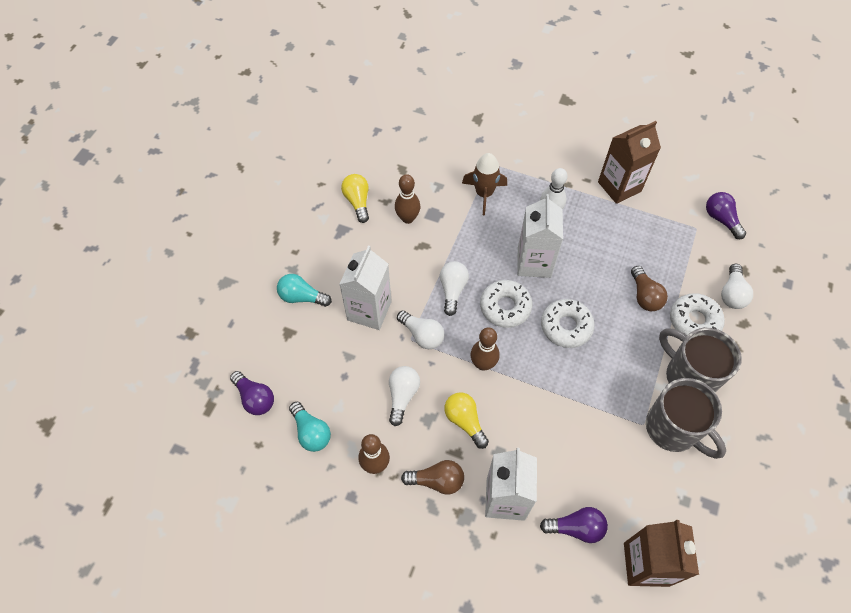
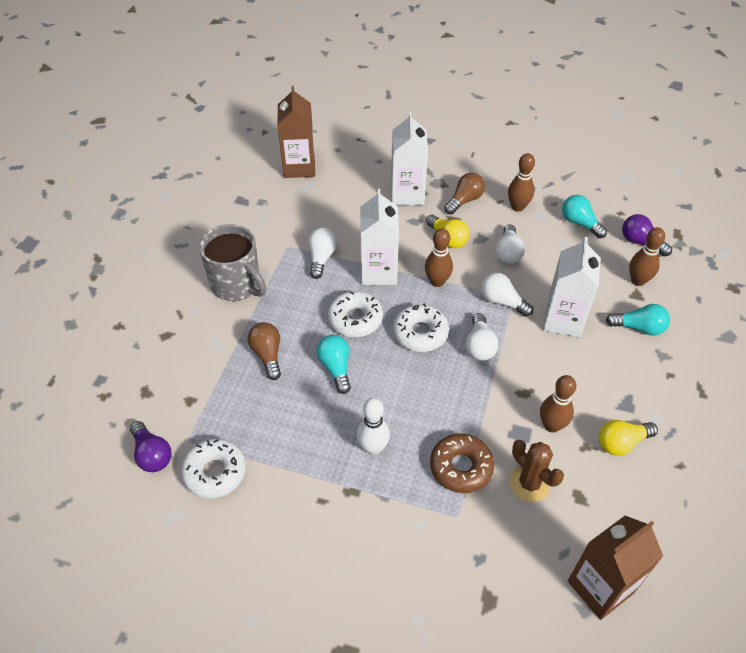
camera: 175 degrees right, 10 degrees down
yellow light bulb [341,174,369,223] -> yellow light bulb turned 90 degrees clockwise [599,420,658,456]
brown light bulb [401,460,464,495] -> brown light bulb turned 135 degrees clockwise [444,173,485,215]
brown rocket [462,153,507,215] -> brown donut [430,433,494,493]
white carton [517,194,563,278] -> white carton moved to [360,189,399,285]
purple light bulb [540,507,608,543] -> none
brown carton [598,121,661,204] -> brown carton moved to [568,516,663,620]
grey mug [646,378,726,459] -> none
white donut [670,293,725,335] -> white donut moved to [181,438,246,499]
white light bulb [721,264,753,309] -> white light bulb moved to [308,227,338,279]
none -> turquoise light bulb [317,335,351,394]
none -> brown cactus [510,440,564,502]
none -> brown bowling pin [629,227,665,286]

